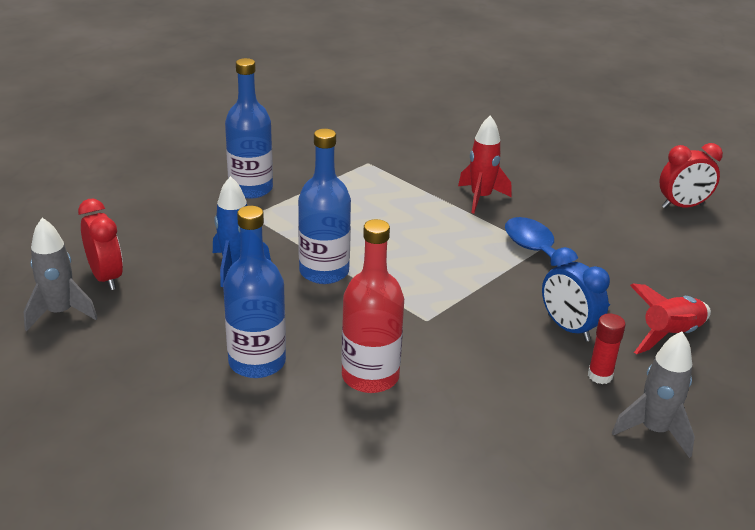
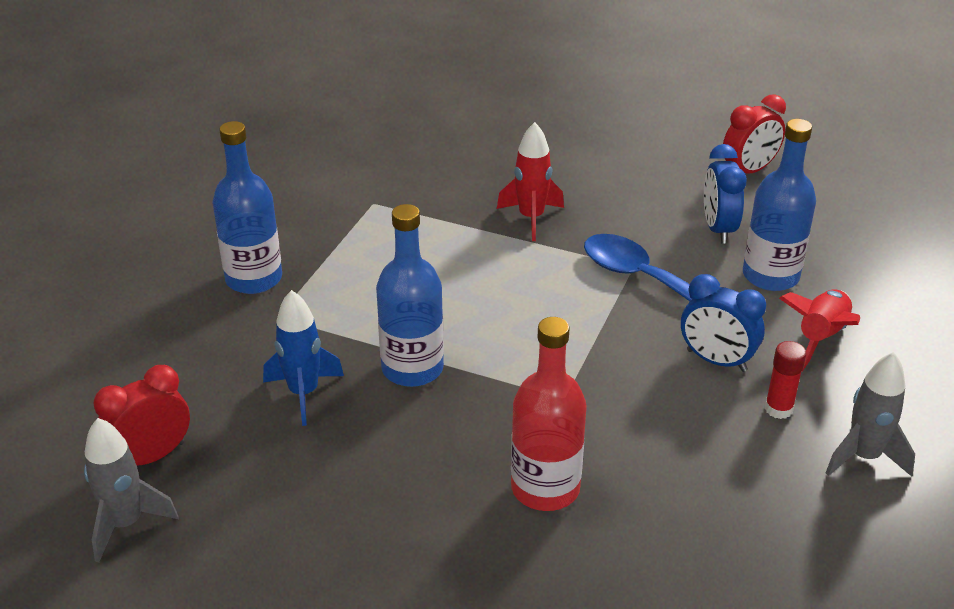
camera: 20 degrees left, 5 degrees up
red clock [78,199,123,290] -> red clock turned 75 degrees counterclockwise [94,365,190,465]
blue bottle [223,206,286,378] -> blue bottle moved to [743,119,816,291]
none -> blue clock [704,144,747,243]

